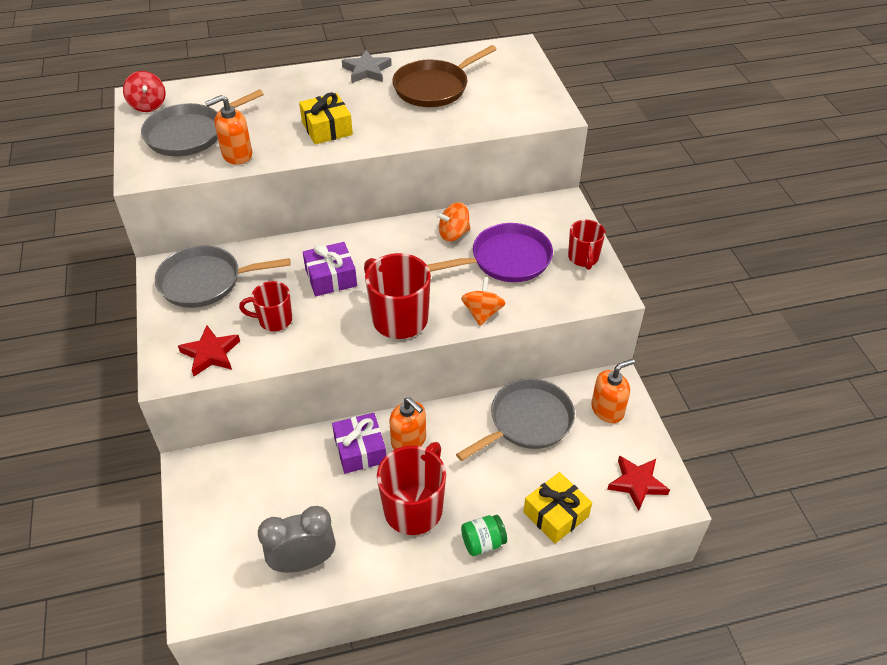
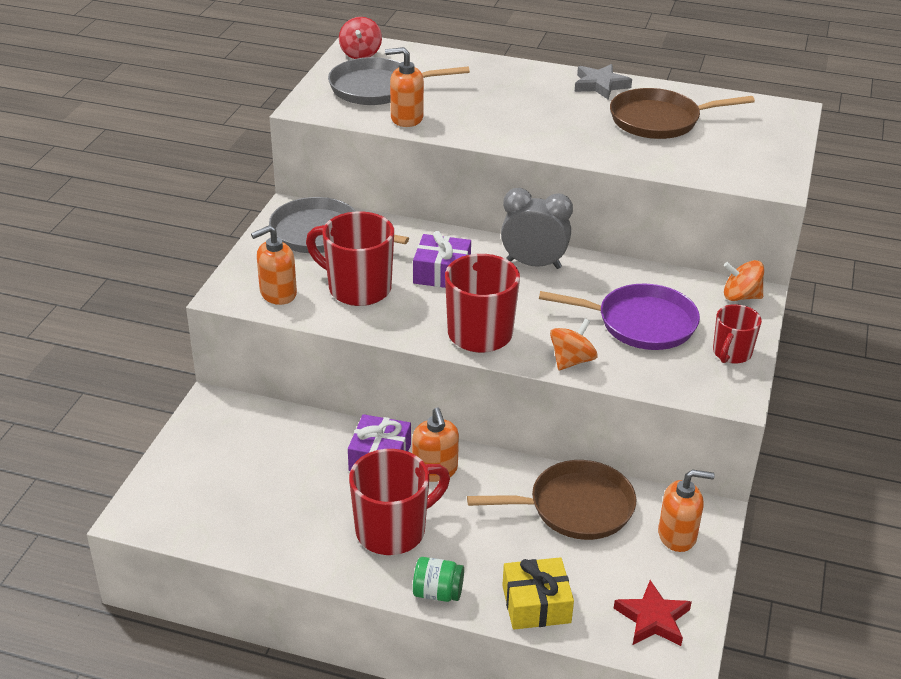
camera: 30 degrees right, 10 degrees down
red star [178,325,240,376] -> orange soap dispenser [251,225,297,305]
red mug [239,281,292,331] -> red mug [306,211,394,306], size x1.68
grey clock [258,506,335,573] -> grey clock moved to [501,188,573,269]
yellow gift [299,92,353,144] -> none
orange spinning top [436,202,470,241] -> orange spinning top moved to [724,260,764,301]
grey pan [456,379,575,461] -> brown pan [467,460,636,540]

